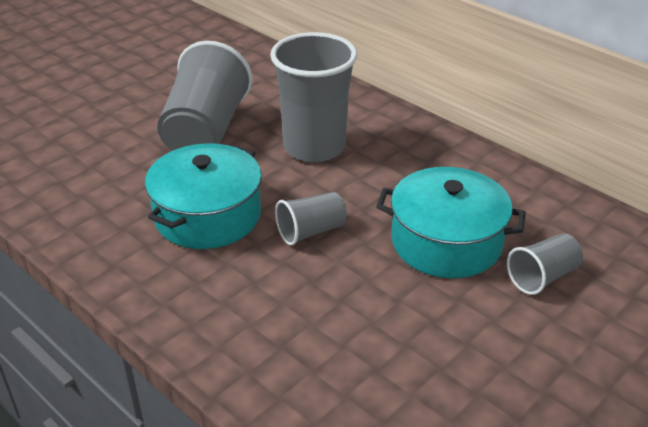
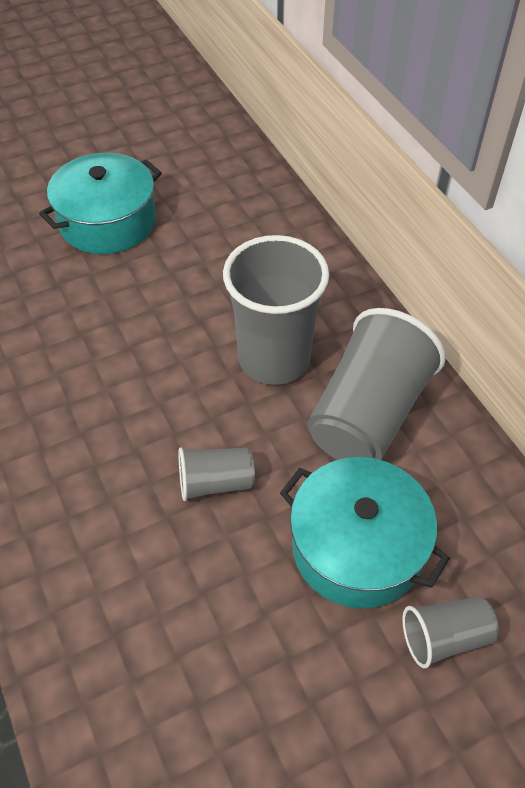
camera: 20 degrees right, 15 degrees up
turquoise pot [145,143,262,249] -> turquoise pot moved to [39,153,162,254]
grey cup [157,41,253,151] -> grey cup moved to [308,308,446,460]

